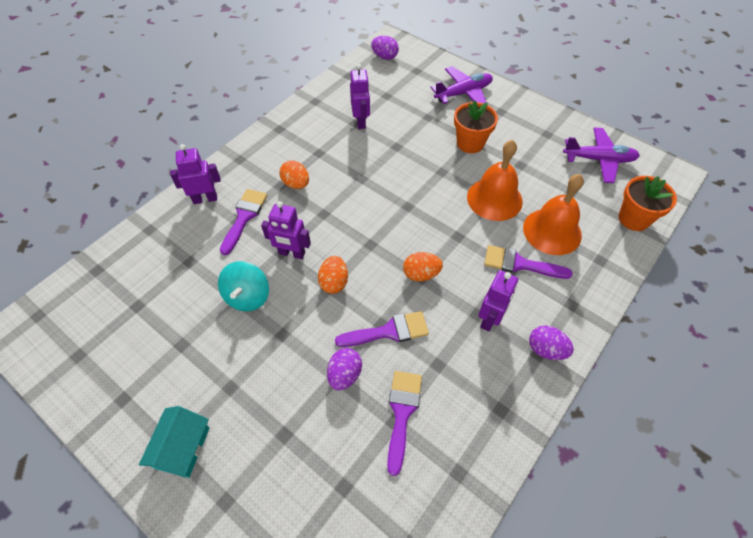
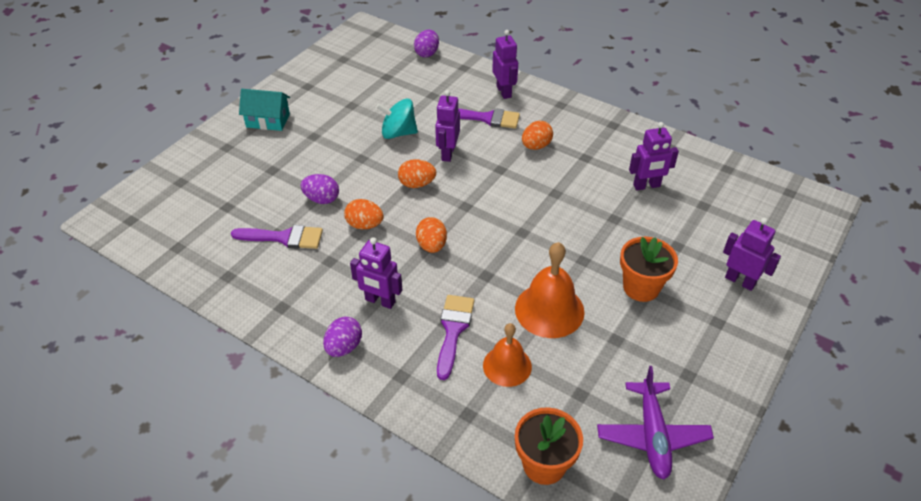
camera: 85 degrees right, 10 degrees down
purple brush [335,311,429,347] -> orange egg [344,199,384,229]
purple egg [371,36,399,60] -> purple egg moved to [414,29,439,58]
purple plane [430,66,493,104] -> purple robot [723,218,781,291]
orange bell [523,174,584,255] -> orange bell [483,323,532,387], size x0.66

